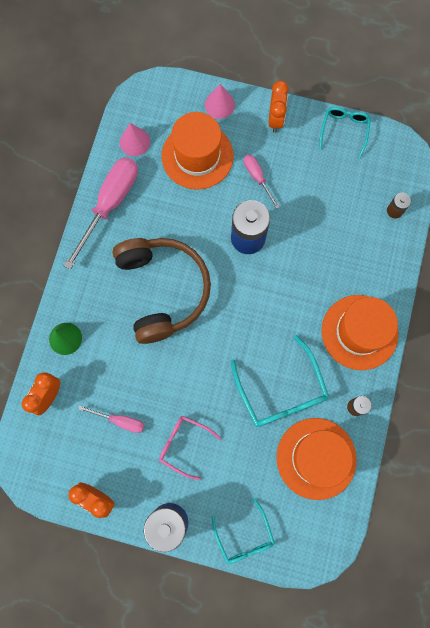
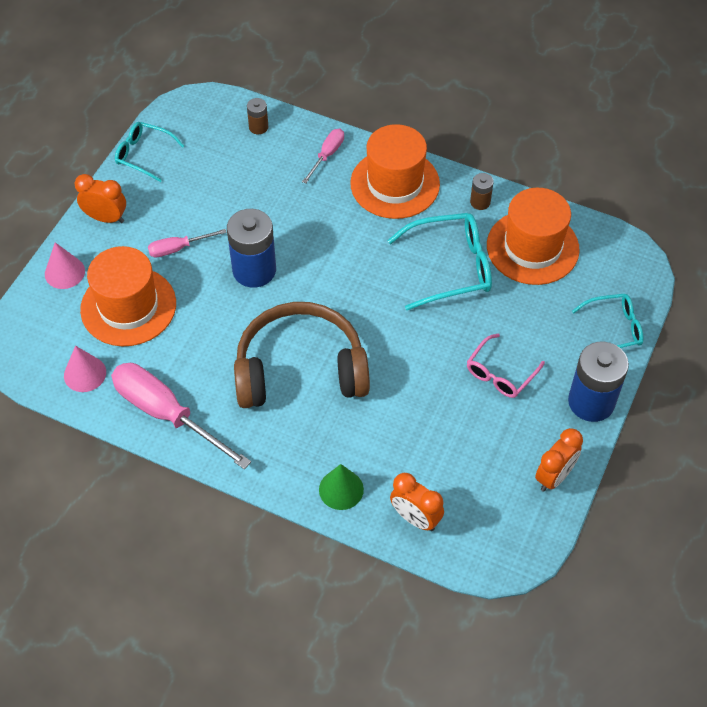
camera: 80 degrees left, 20 degrees down
pink screwdriver [78,405,144,433] -> pink screwdriver moved to [302,129,344,184]

